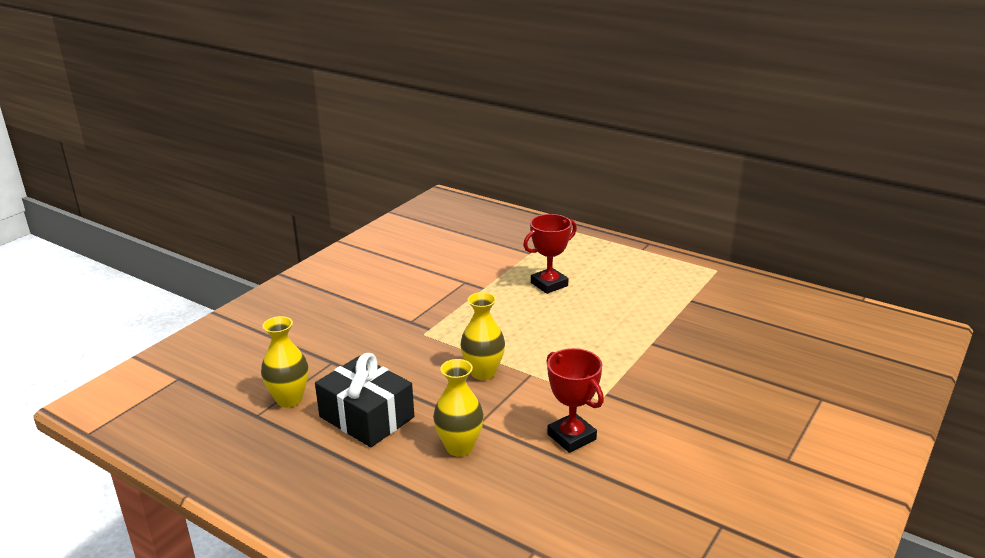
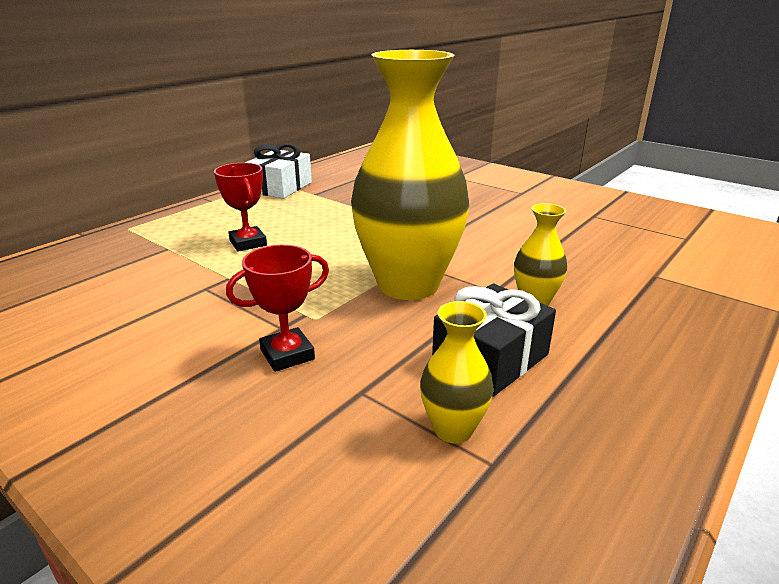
camera: 85 degrees left, 0 degrees up
yellow vase [461,292,505,380] -> yellow vase [351,50,469,300], size x2.30
red trophy [546,348,604,453] -> red trophy moved to [226,245,329,372]
none -> white gift [245,143,312,198]

